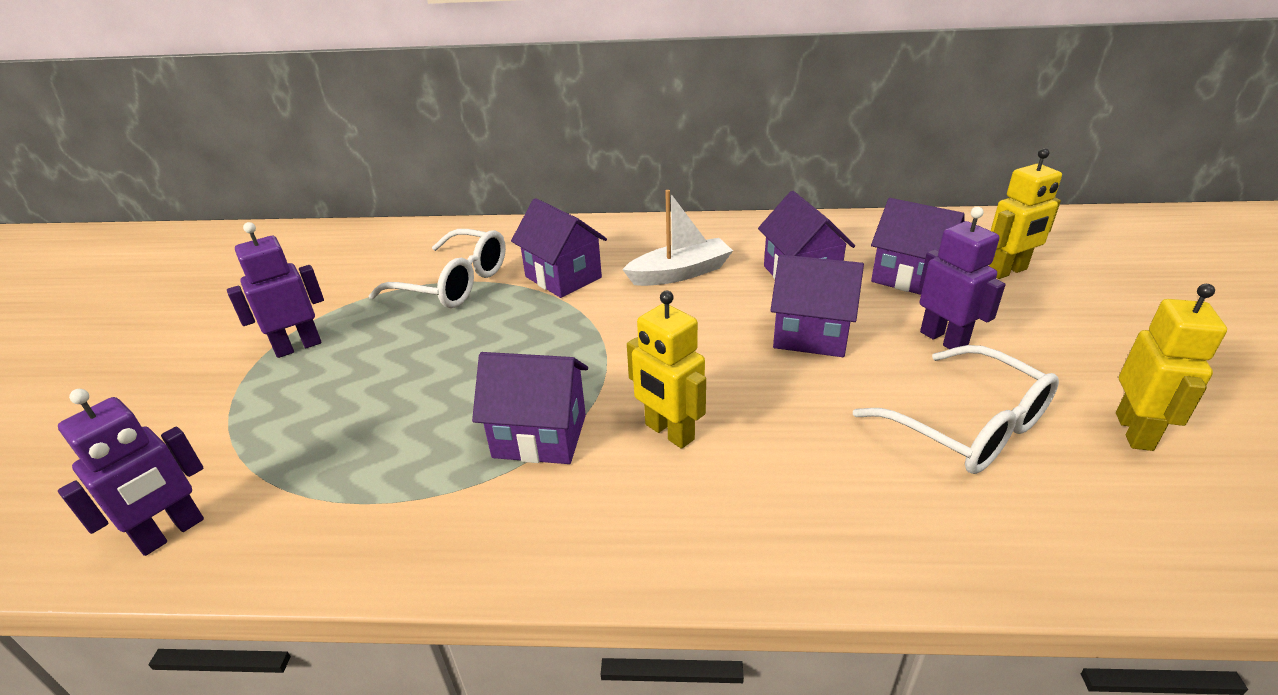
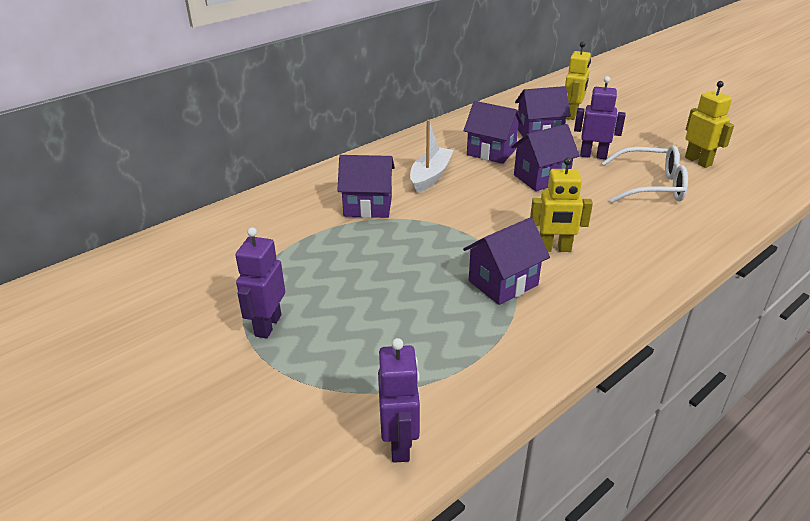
camera: 45 degrees left, 0 degrees up
white glasses [369,229,506,308] -> none

